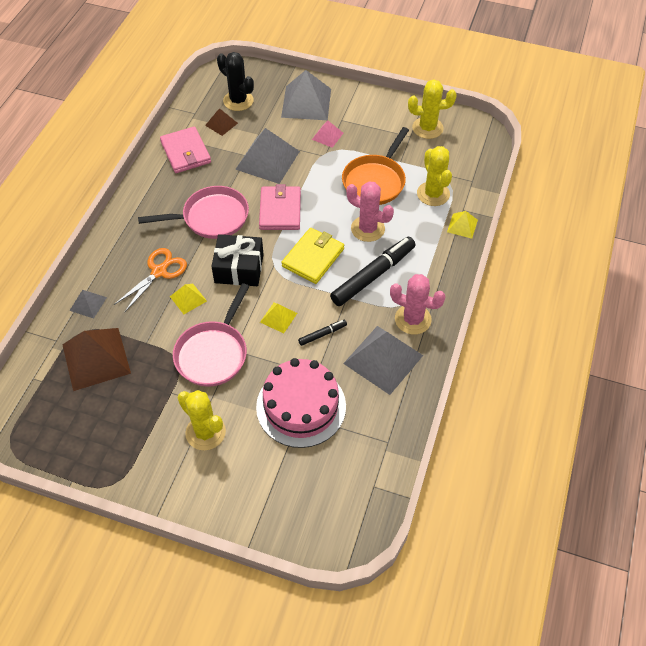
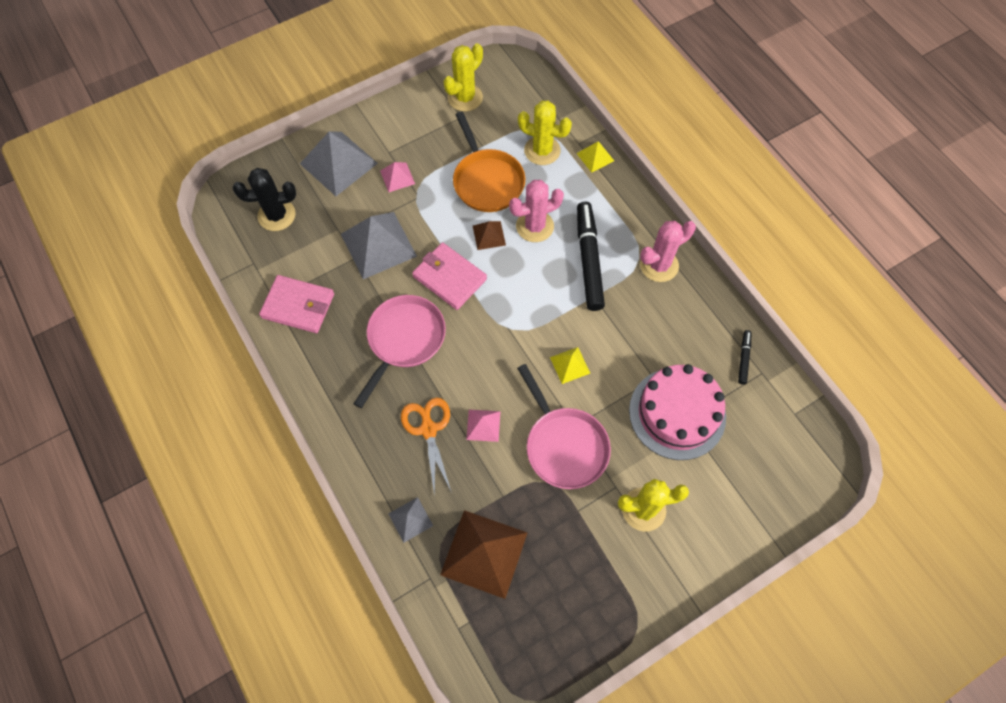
camera: 50 degrees left, 10 degrees up
yellow pyramid [170,284,207,314] -> pink pyramid [466,410,500,442]
brown pyramid [205,108,238,136] -> brown pyramid moved to [473,221,506,250]
black gift [211,234,264,286] -> none
yellow wallet [281,228,344,284] -> none
black marker [298,320,347,346] -> black marker moved to [738,330,751,385]
grey pyramid [343,326,423,395] -> none

